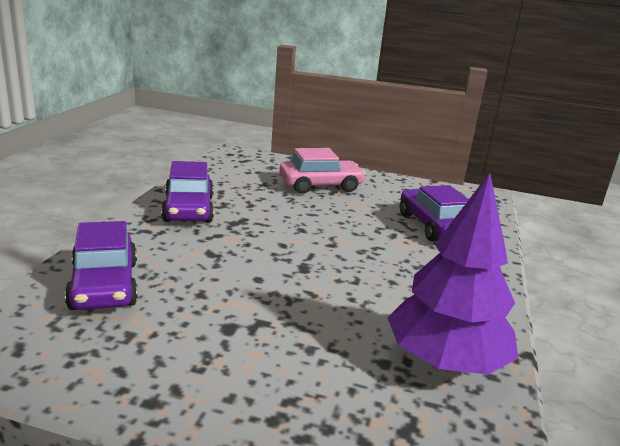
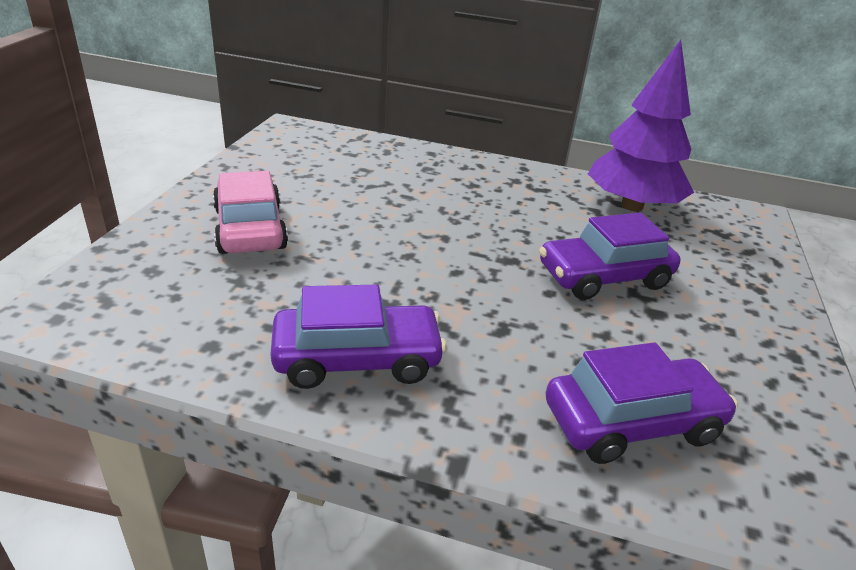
camera: 90 degrees left, 10 degrees up
purple car [400,185,469,242] -> purple car moved to [539,213,681,300]

